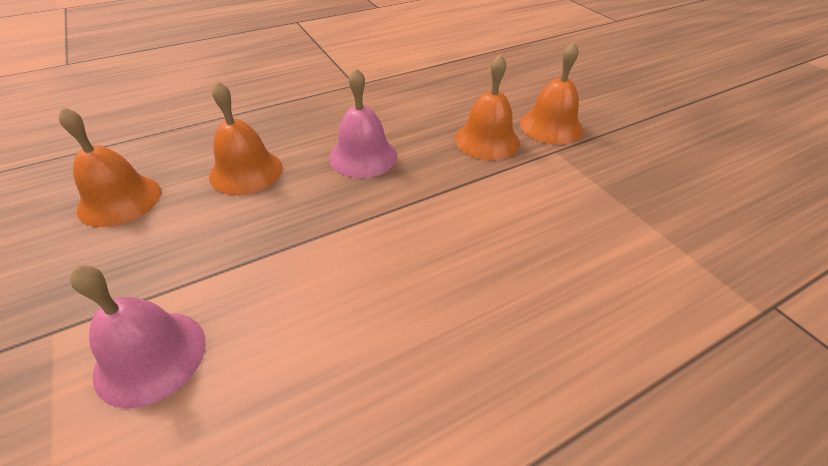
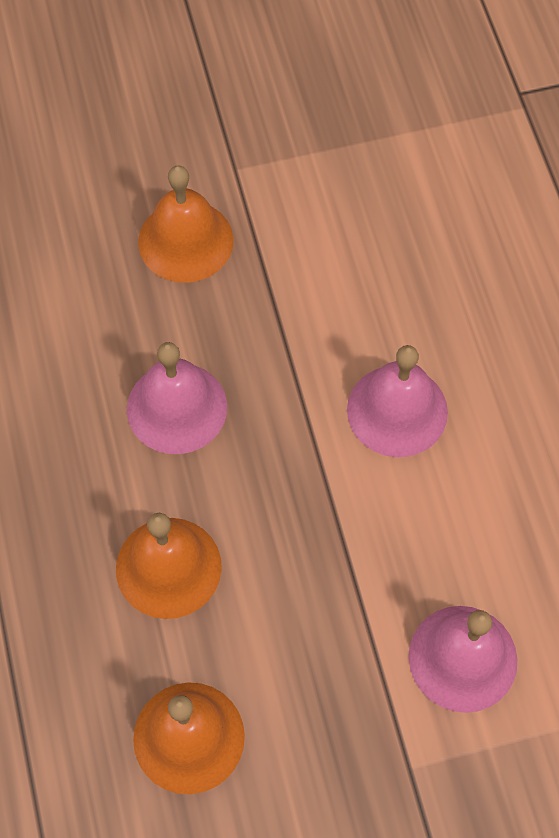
camera: 75 degrees left, 20 degrees up
orange bell [520,42,583,144] -> none
none -> pink bell [347,345,448,457]

